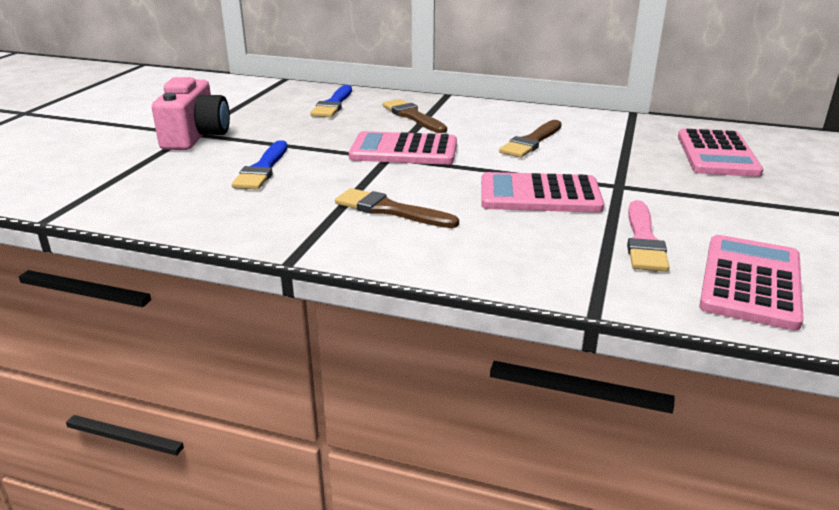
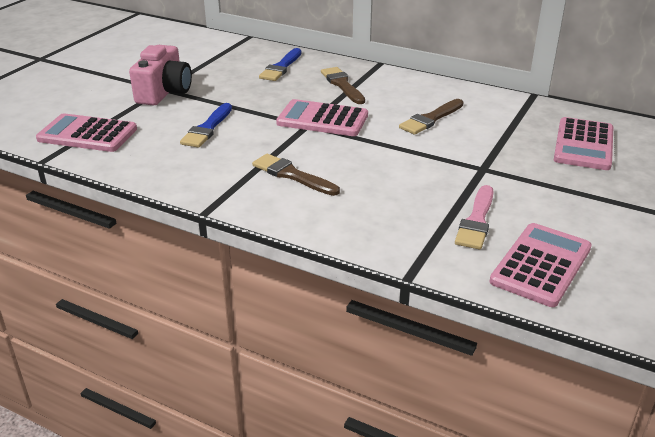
camera: 10 degrees right, 5 degrees up
pink calculator [481,172,604,213] -> pink calculator moved to [36,113,137,152]

